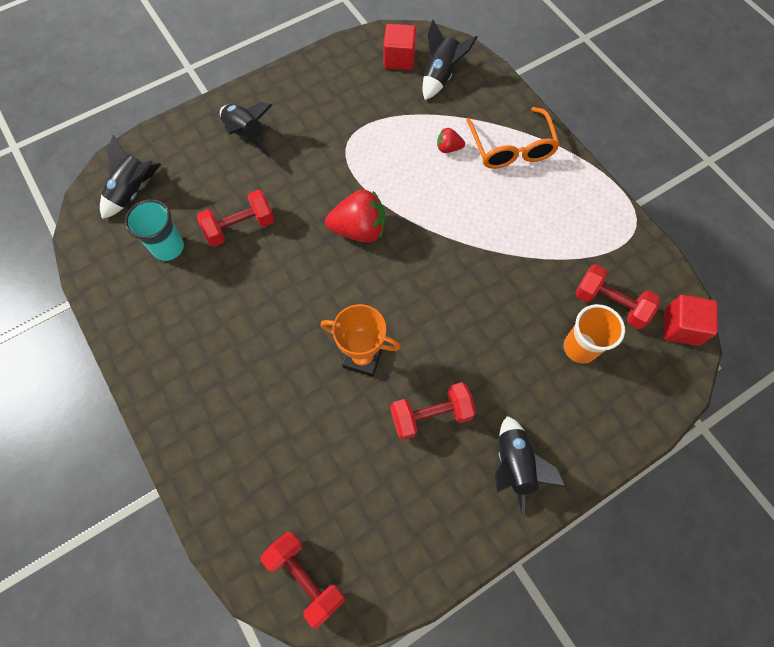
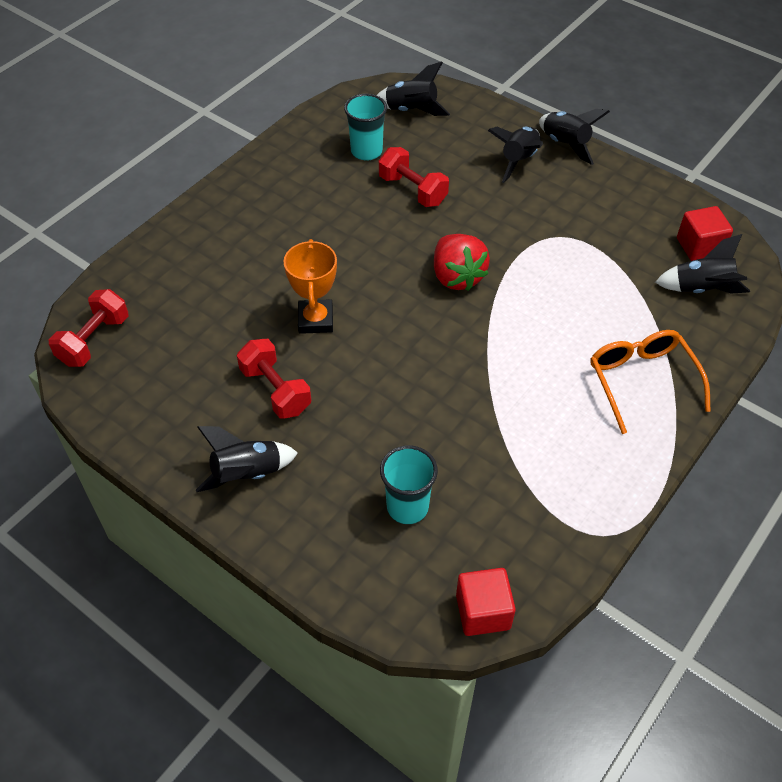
camera: 70 degrees right, 15 degrees down
red strawberry [437,128,465,153] -> none
orange glasses [466,107,560,169] -> orange glasses turned 105 degrees clockwise [590,330,711,434]
orange cup [564,304,625,363] -> turquoise cup [380,445,438,524]
red dumbbell [575,264,660,329] -> none
none -> black rocket [539,109,610,165]

